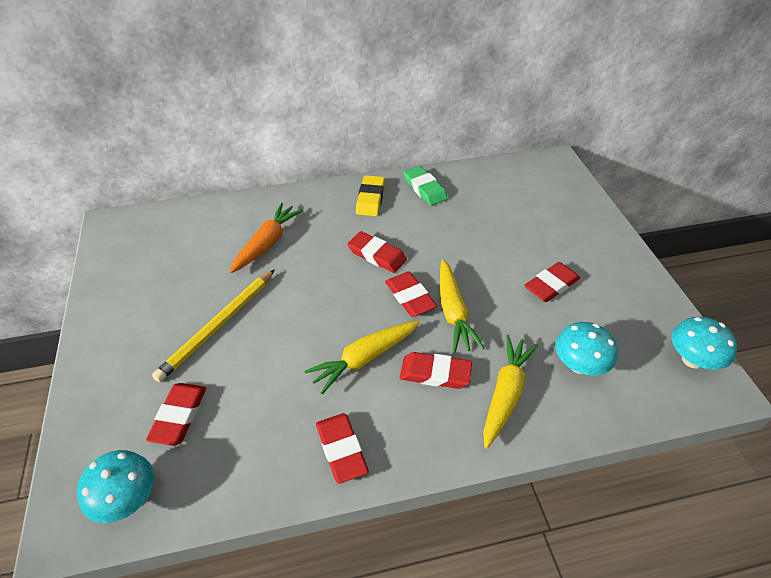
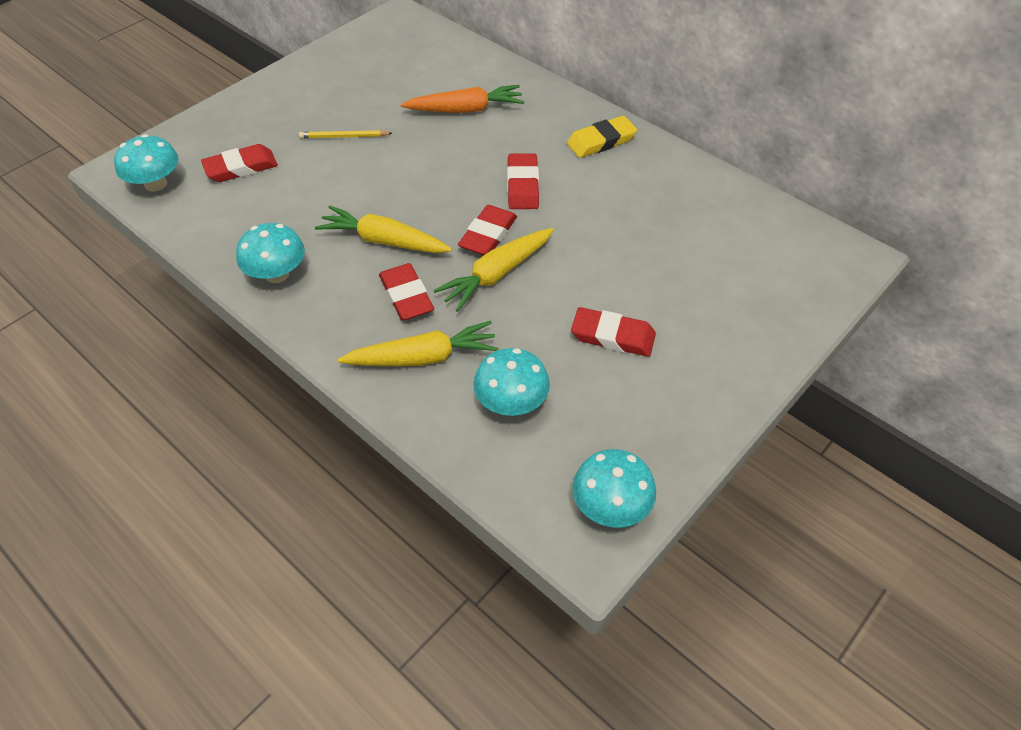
camera: 55 degrees right, 5 degrees up
yellow pencil [152,269,275,382] -> yellow pencil [299,130,392,138], size x0.54
red eraser [316,413,369,484] -> turquoise mushroom [236,223,305,283]
green eraser [404,166,448,206] -> none

